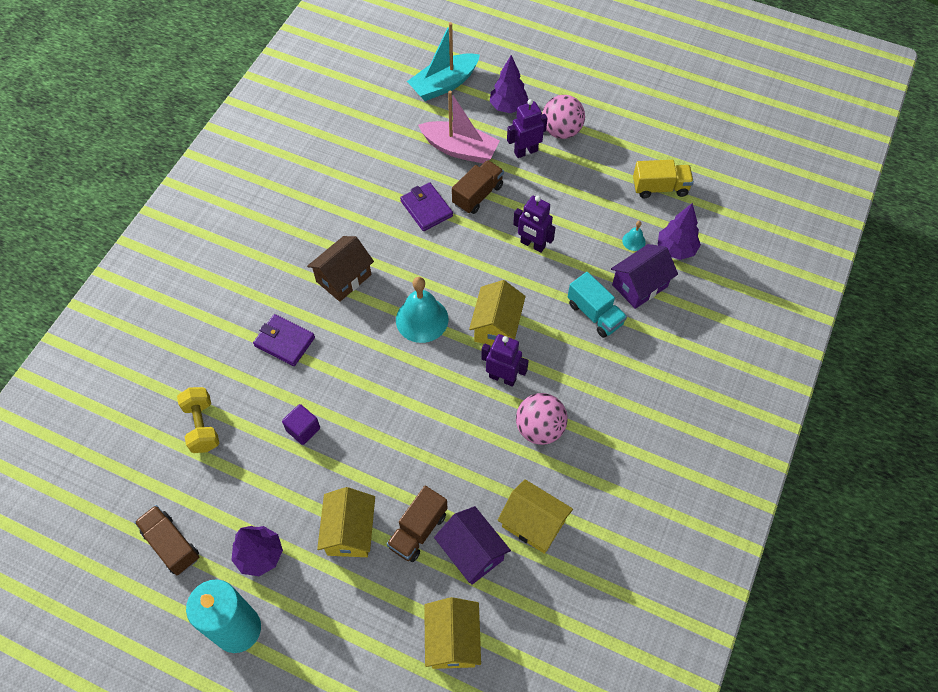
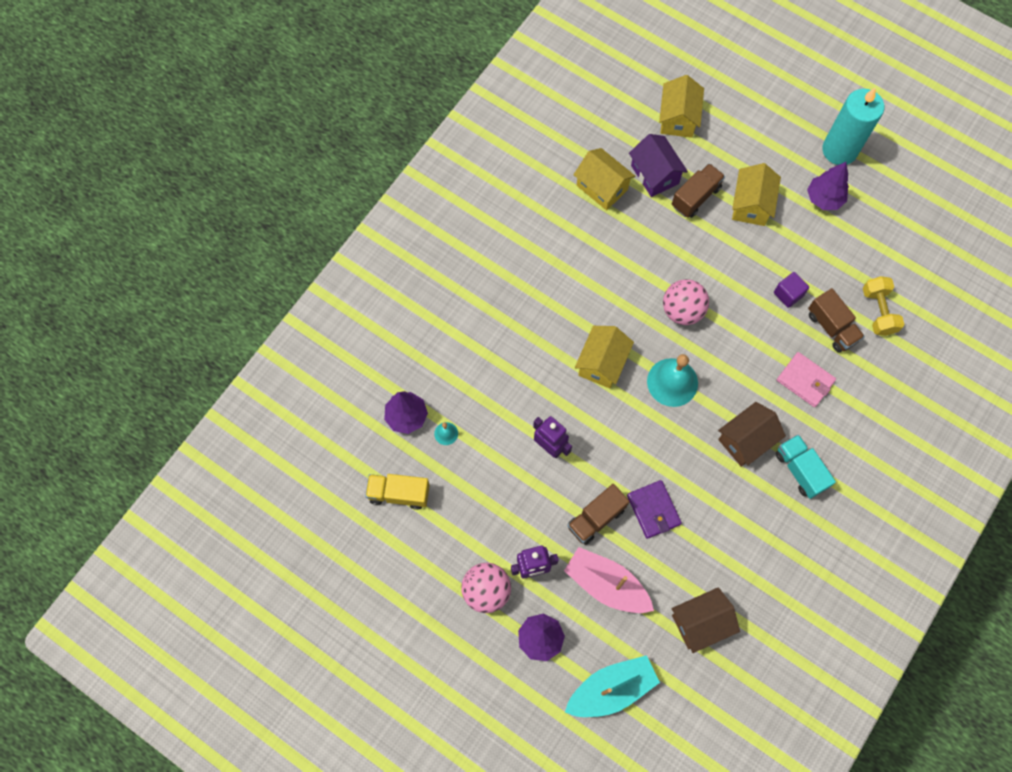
camera: 170 degrees left, 10 degrees up
brown truck [134,505,199,576] -> brown truck moved to [808,288,865,353]
purple wallet [253,314,315,366] -> pink wallet [777,352,836,407]
purple robot [481,334,529,387] -> none
pink ball [516,393,568,445] -> pink ball moved to [663,279,709,325]
turquoise truck [568,272,627,338] -> turquoise truck moved to [775,434,836,499]
purple house [611,244,678,309] -> none
none -> brown house [671,587,740,653]

